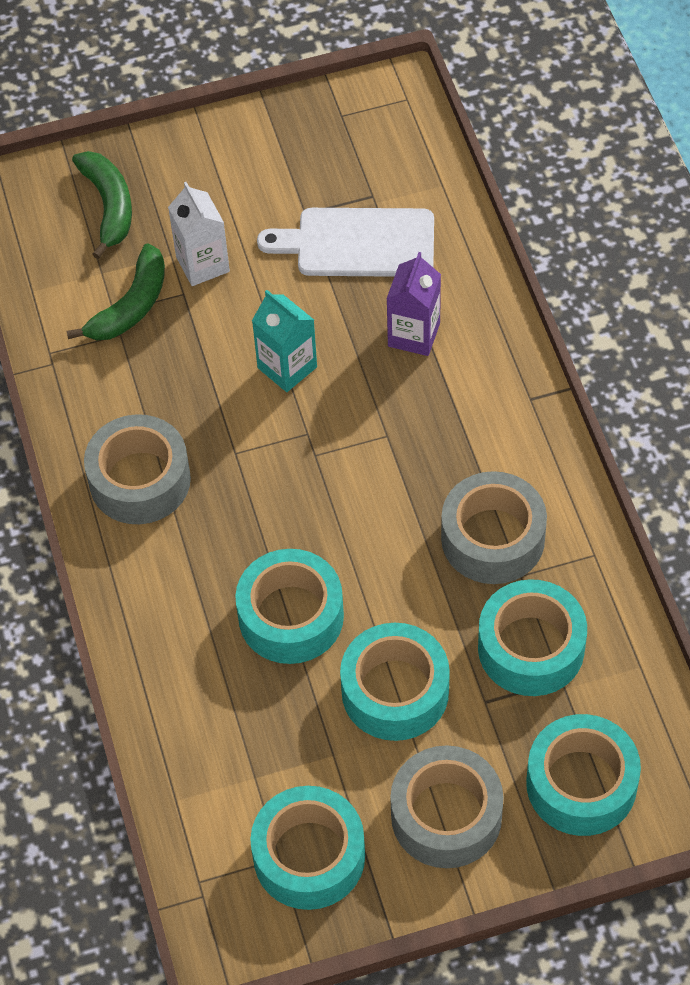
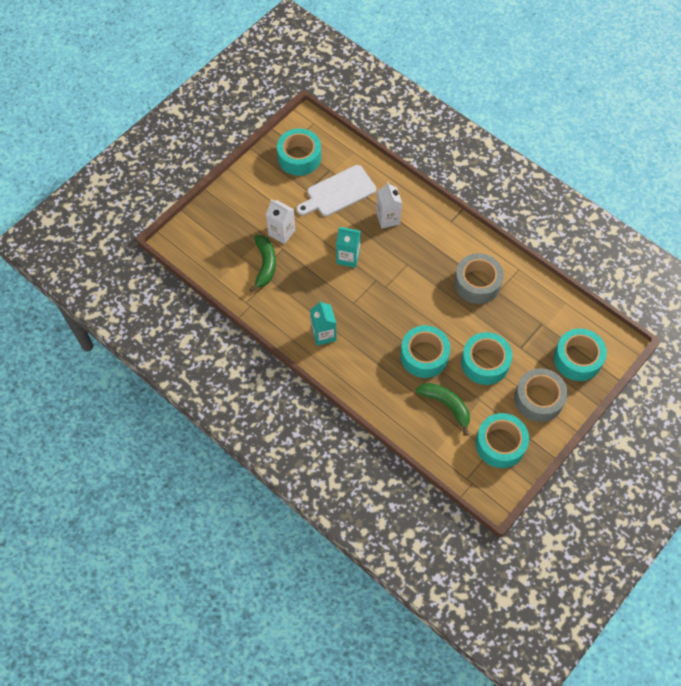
camera: 35 degrees left, 5 degrees up
green banana [72,151,132,259] -> green banana moved to [416,383,470,436]
grey tape [84,414,191,524] -> turquoise carton [310,300,336,346]
purple carton [386,252,441,356] -> white carton [376,182,402,228]
turquoise tape [478,579,587,696] -> turquoise tape moved to [277,128,321,176]

